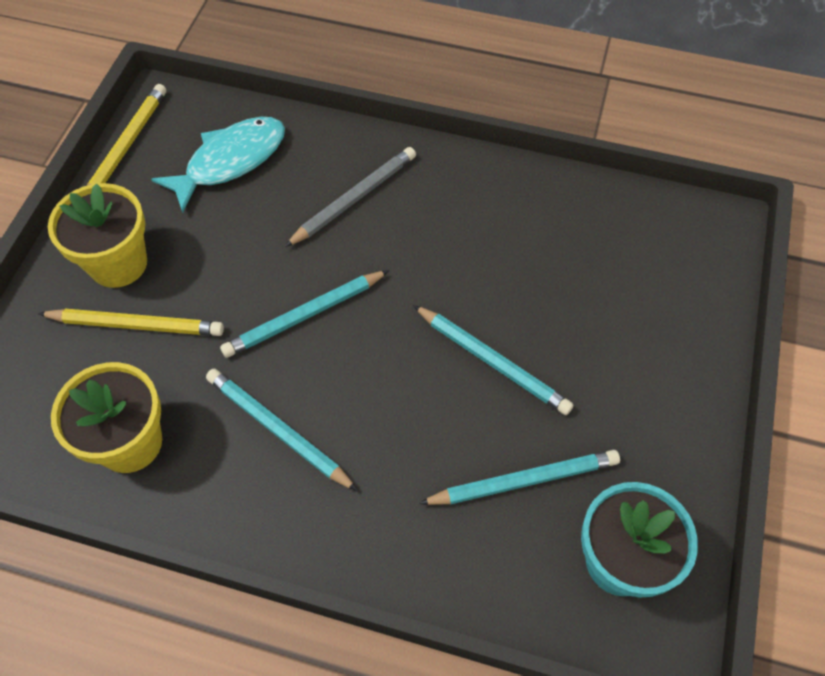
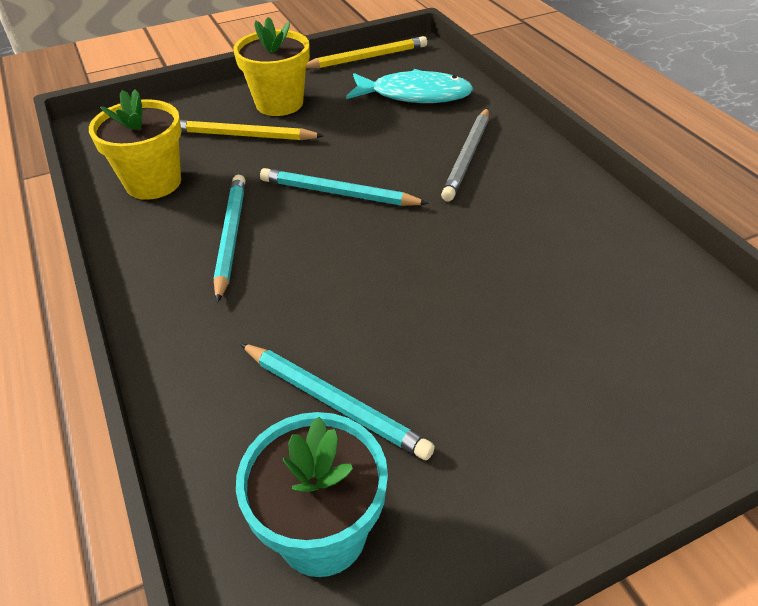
camera: 50 degrees right, 15 degrees down
yellow pencil [38,309,224,336] -> yellow pencil turned 135 degrees clockwise [180,120,324,140]
grey pencil [285,147,416,247] -> grey pencil turned 105 degrees clockwise [441,108,489,201]
turquoise pencil [413,305,574,415] -> none

